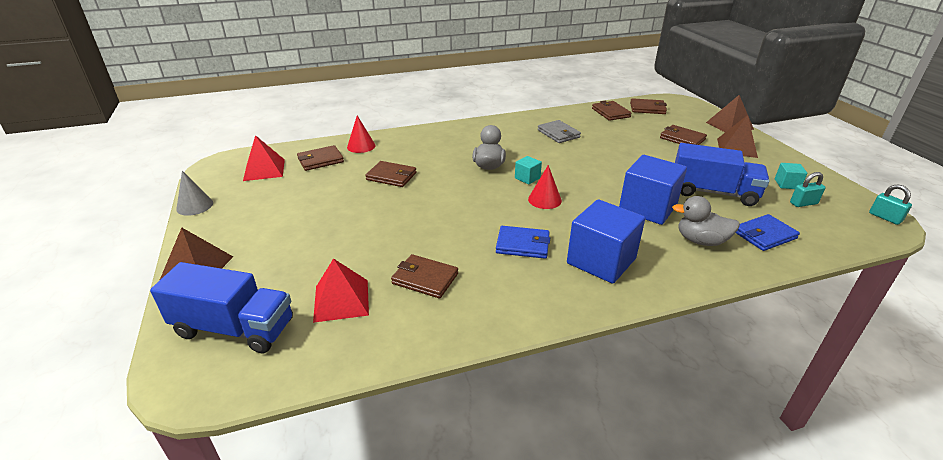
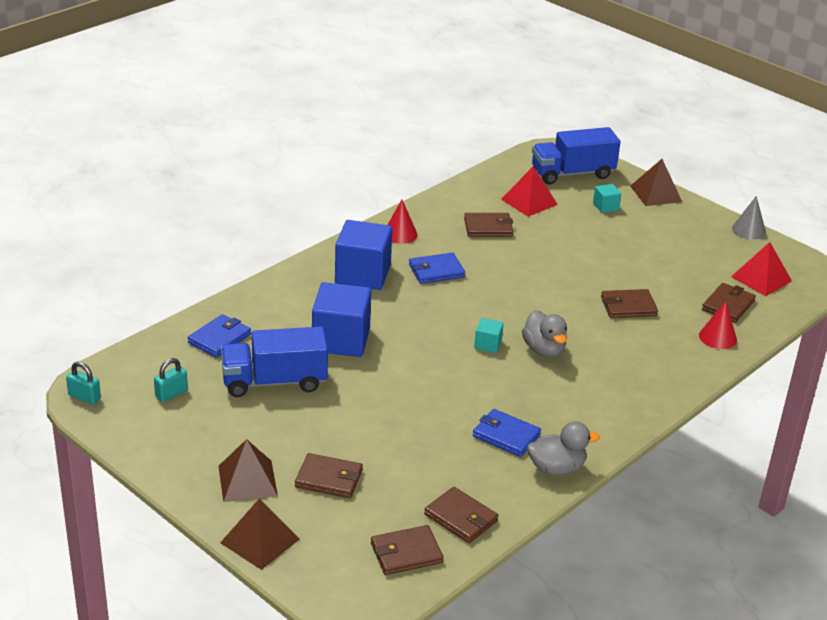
camera: 150 degrees right, 0 degrees up
red cone [528,165,562,209] -> red cone moved to [388,200,418,244]
grey wallet [538,120,581,143] -> blue wallet [473,409,541,457]
grey duck [672,196,740,246] -> grey duck moved to [527,421,600,476]
turquoise cube [775,163,807,189] -> turquoise cube moved to [593,184,621,213]

